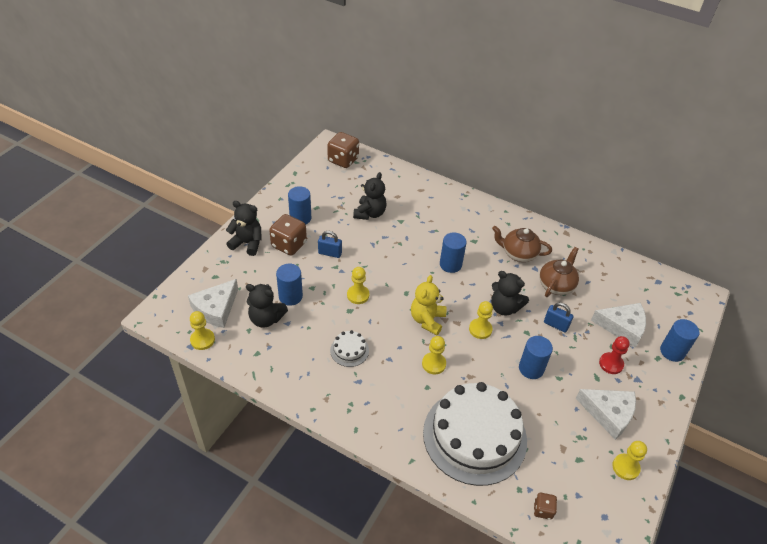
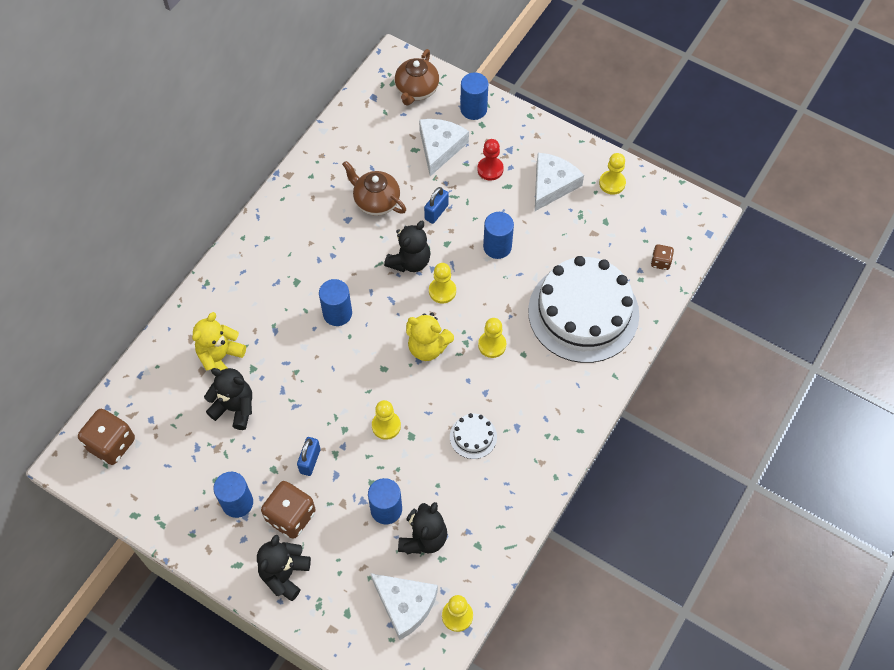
camera: 85 degrees left, 15 degrees up
brown teapot [492,226,552,262] -> brown teapot moved to [395,49,439,105]
none -> yellow teddy bear [192,312,246,370]

